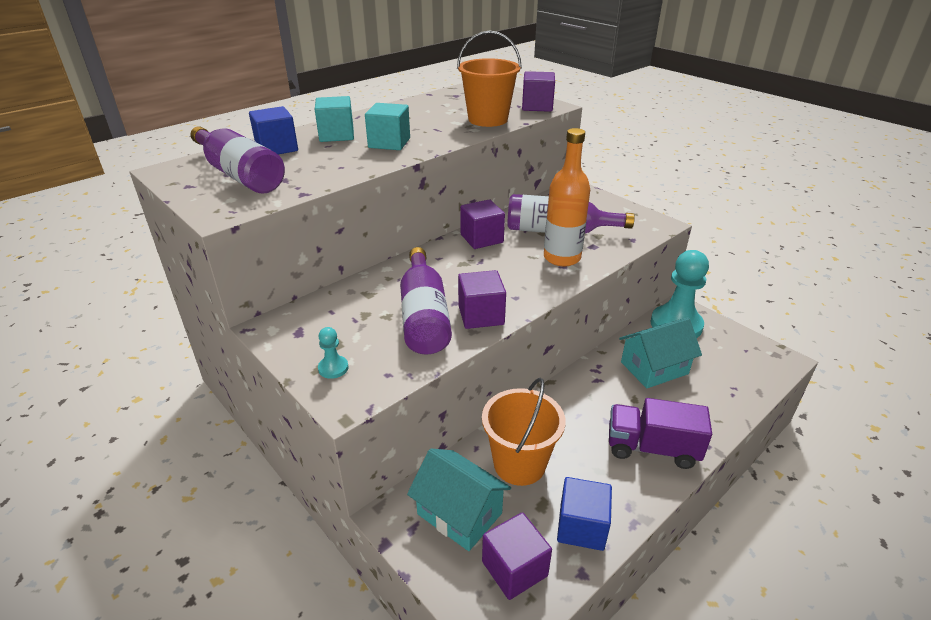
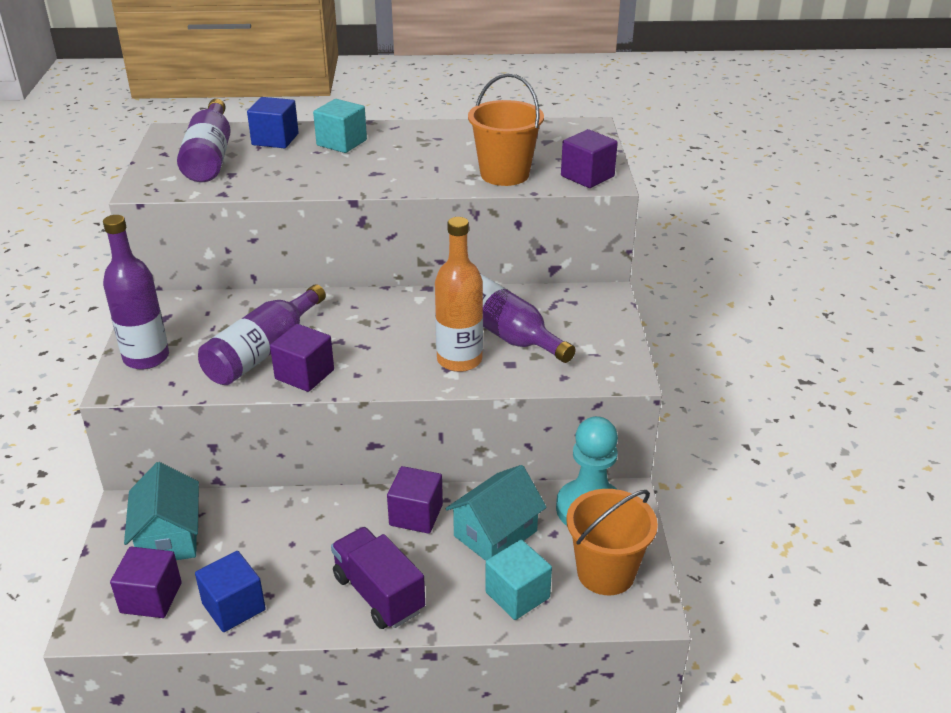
camera: 40 degrees right, 0 degrees up
turquoise pawn [318,327,349,379] -> purple bottle [103,215,169,369]
turquoise cube [365,103,410,150] -> turquoise cube moved to [485,540,552,620]
purple cube [460,199,505,249] -> purple cube moved to [387,466,443,534]
orange bucket [482,378,566,486] -> orange bucket moved to [566,489,658,595]
turquoise house [619,317,702,388] -> turquoise house turned 60 degrees counterclockwise [445,465,547,561]

